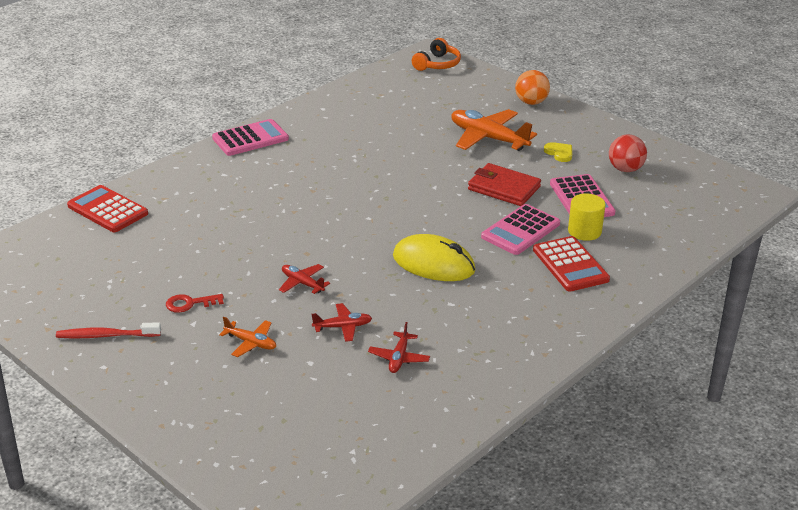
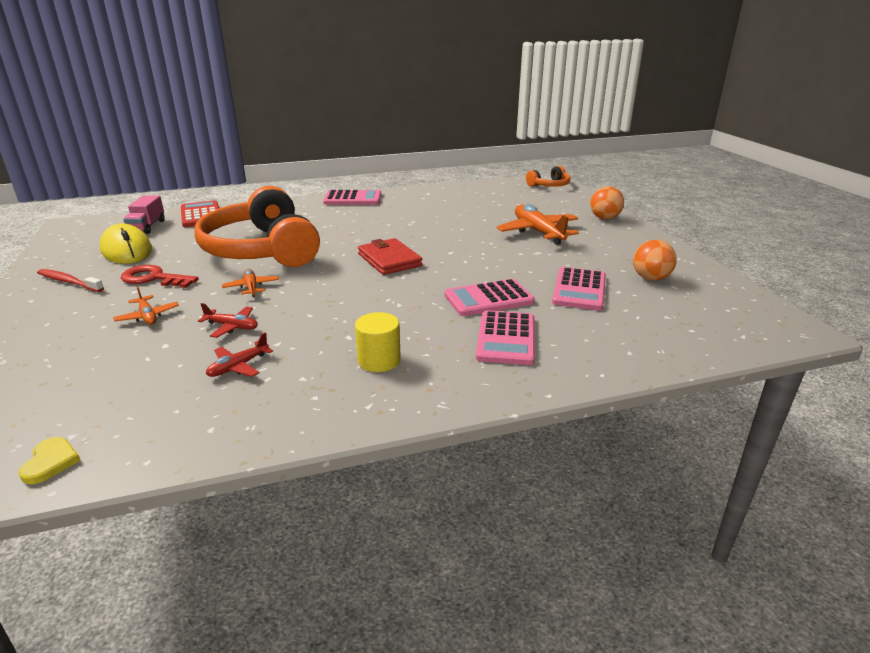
camera: 30 degrees right, 5 degrees down
red key [166,294,224,313] -> red key [121,265,199,288], size x1.54
red plane [279,264,330,294] -> orange plane [222,269,279,297]
yellow mouse [393,234,476,281] -> yellow mouse moved to [100,223,152,264]
red wallet [468,163,541,206] -> red wallet moved to [358,238,422,275]
red calculator [533,236,610,291] -> pink calculator [476,310,535,365]
yellow heart [544,142,572,162] -> yellow heart moved to [18,437,81,484]
yellow cylinder [568,193,605,241] -> yellow cylinder moved to [355,312,401,372]
red ball [609,134,647,172] -> orange ball [633,240,677,281]
none -> pink truck [123,195,165,234]
none -> orange headphones [194,186,320,267]

